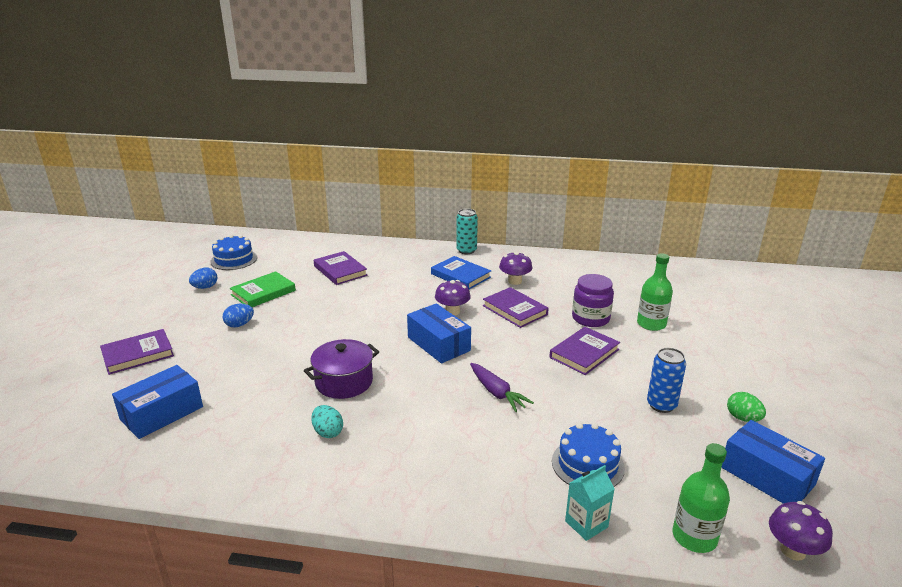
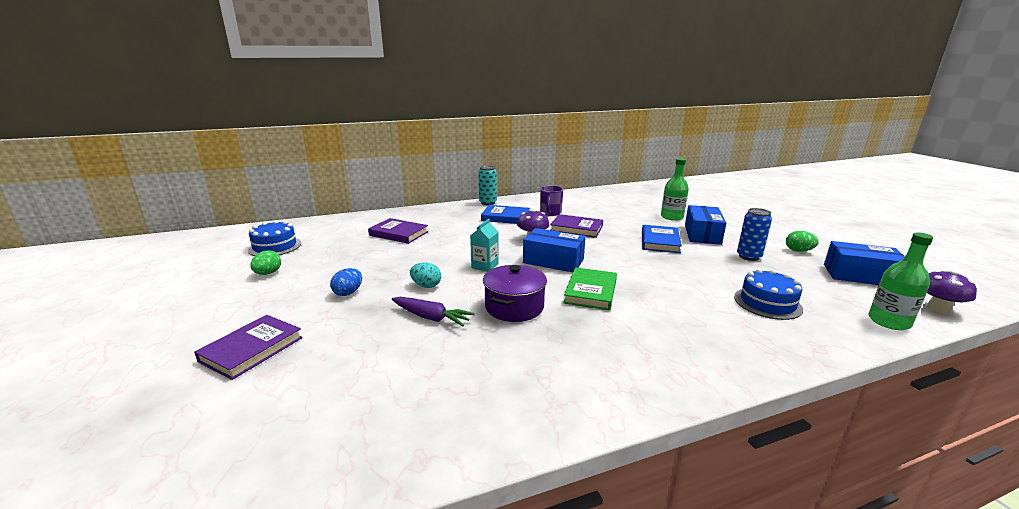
camera: 30 degrees left, 5 degrees down
blue box [112,365,203,439] -> blue box moved to [685,205,726,245]
blue egg [189,268,217,289] -> green egg [250,250,281,275]
green book [230,271,296,307] -> green book moved to [563,267,617,310]
turquoise egg [311,405,343,438] -> turquoise egg moved to [410,262,441,288]
purple carrot [470,363,534,412] -> purple carrot moved to [392,297,475,326]
purple mushroom [499,251,532,285] -> purple mug [540,185,563,216]
purple book [549,327,620,375] -> blue book [642,225,682,253]
turquoise carton [565,465,615,541] -> turquoise carton moved to [470,219,499,272]
purple jar [572,274,614,327] -> none

